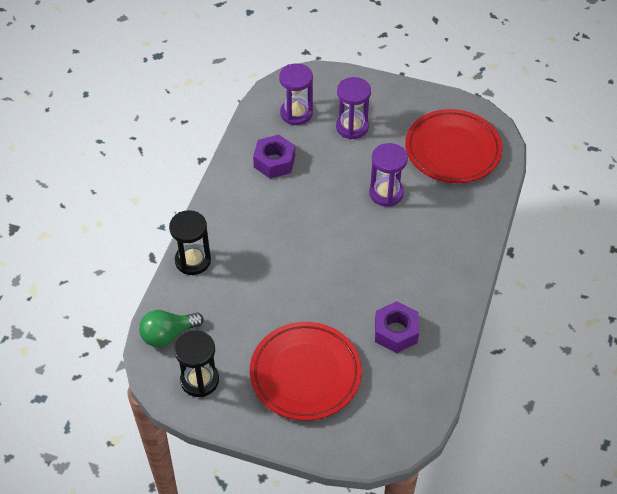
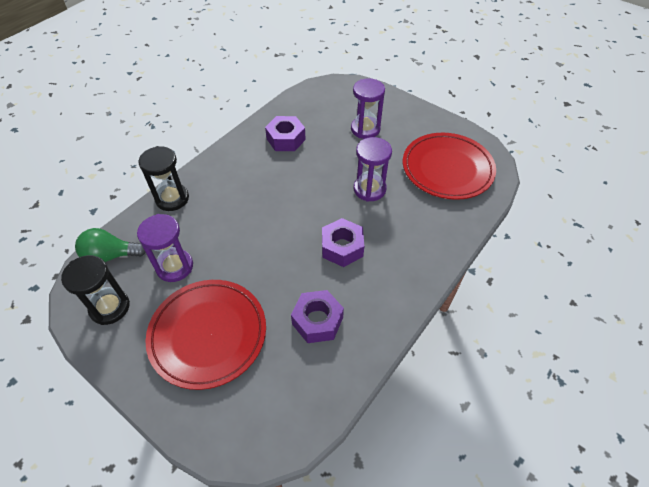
camera: 20 degrees right, 0 degrees up
purple hourglass [279,63,313,125] -> purple hourglass moved to [137,214,193,282]
none -> purple nut [322,218,364,267]

